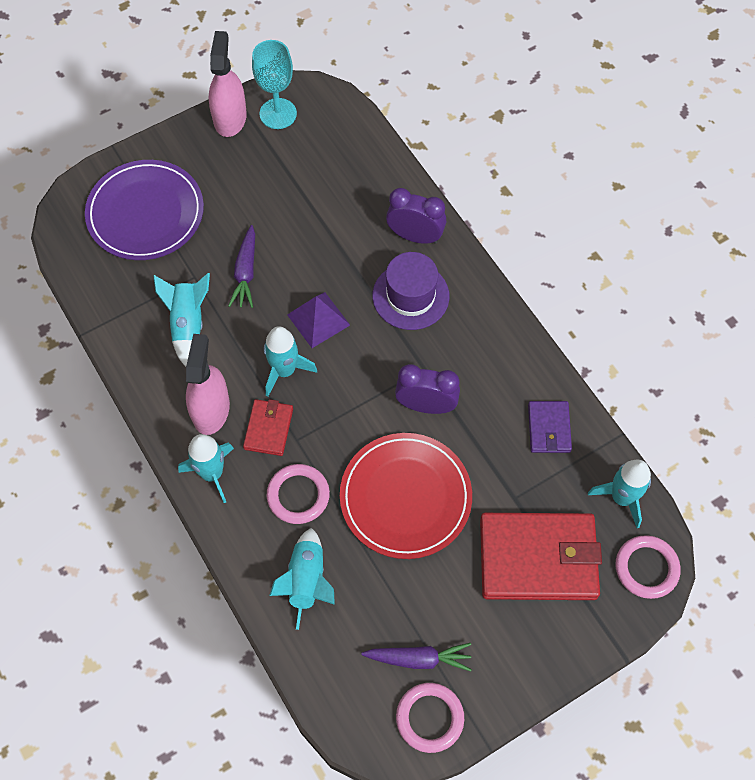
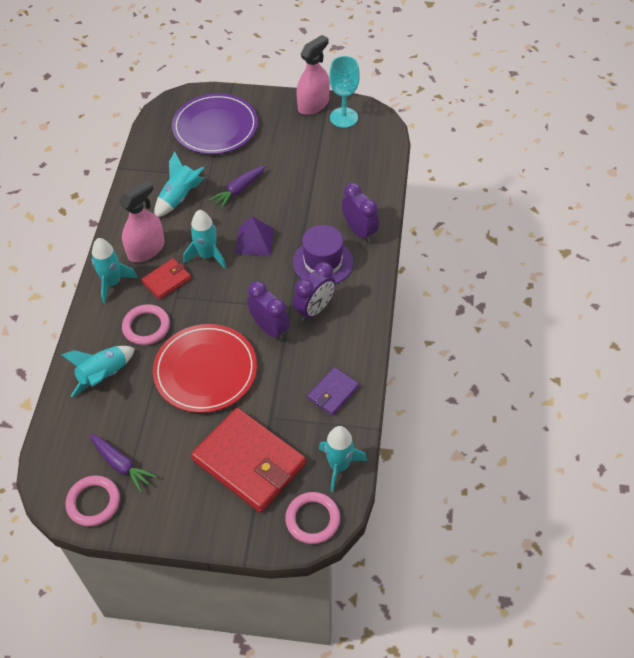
camera: 40 degrees right, 10 degrees down
none -> purple clock [293,262,336,321]

